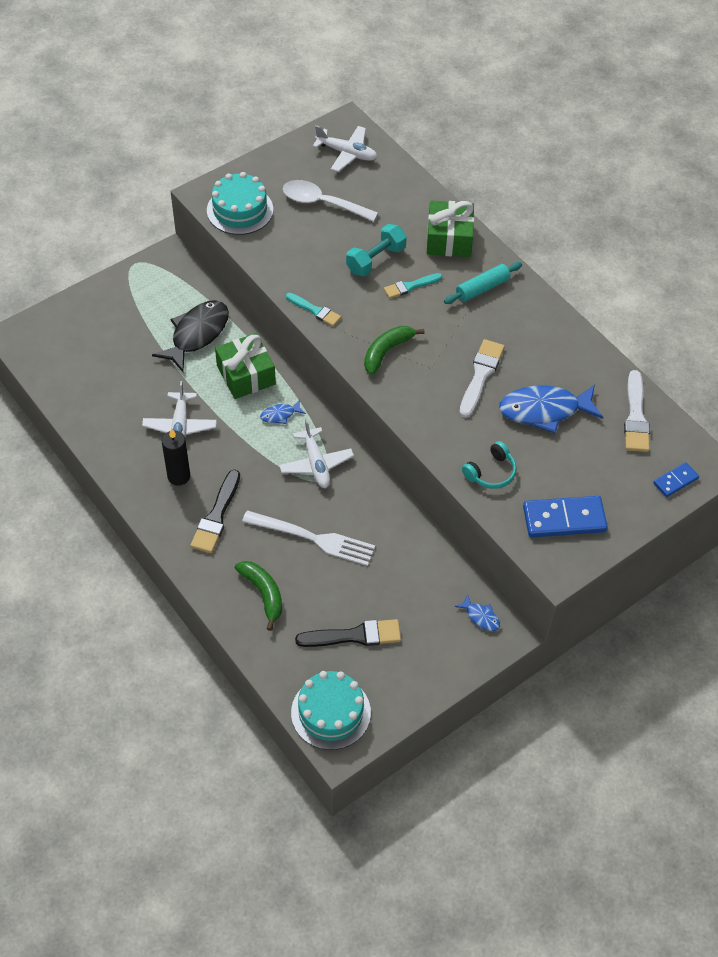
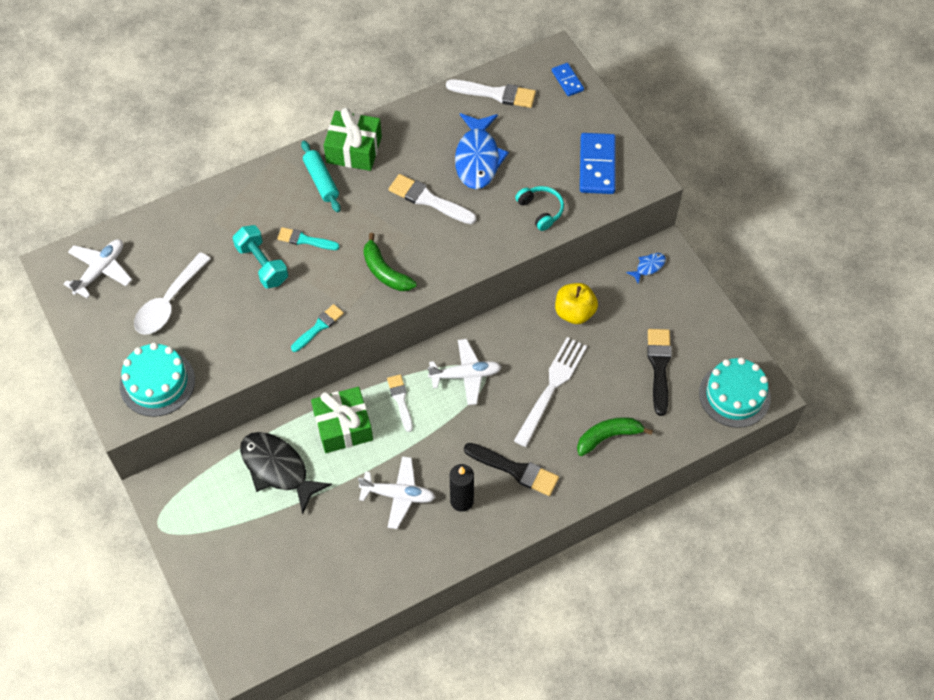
camera: 80 degrees left, 5 degrees up
blue fish [260,400,306,424] -> white brush [387,374,413,432]
turquoise brush [384,273,442,299] -> turquoise brush turned 120 degrees clockwise [277,227,340,250]
green gift [427,201,474,257] -> green gift moved to [324,107,382,171]
none -> yellow apple [555,283,598,324]

